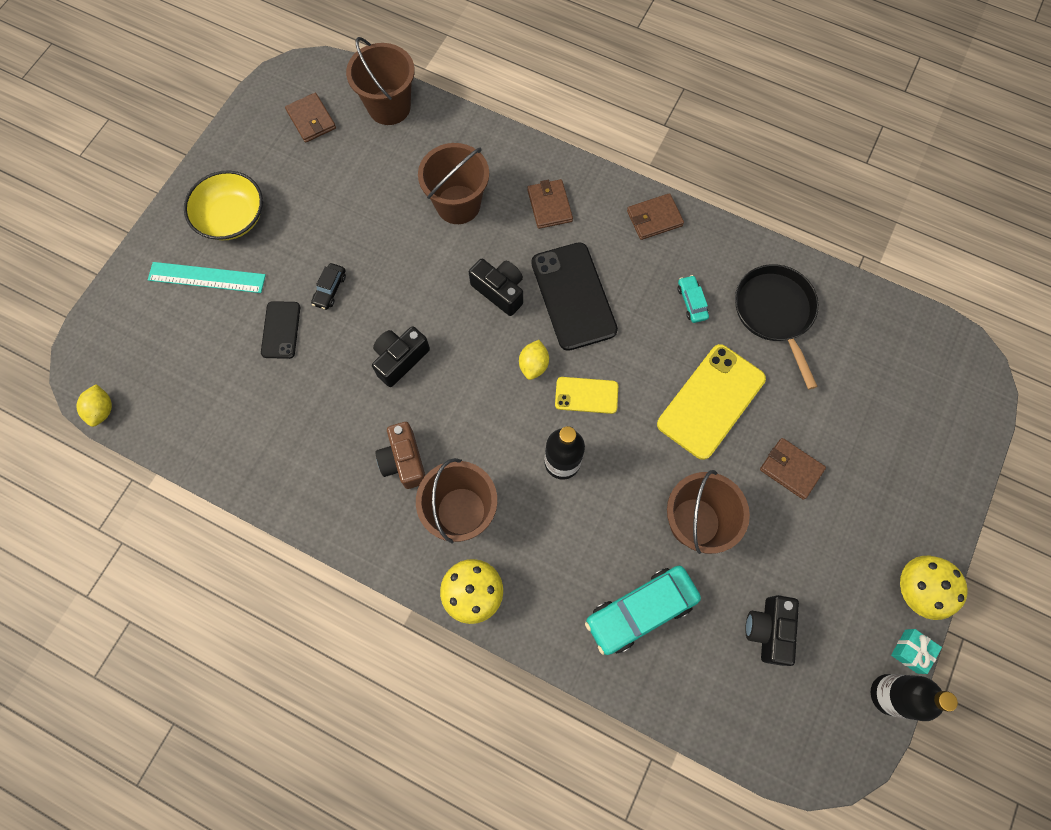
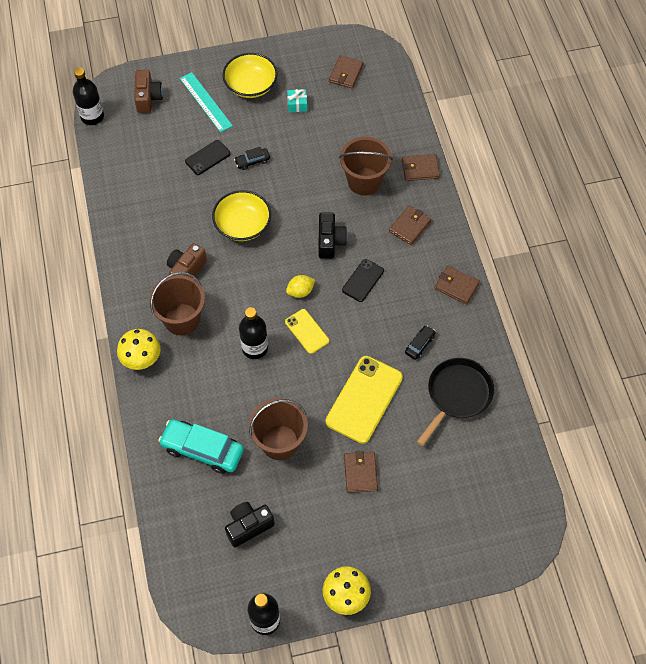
camera: 50 degrees right, 10 degrees down
yellow lemon [76,384,112,427] -> black bottle [73,68,104,125]
brown bucket [346,37,415,125] -> none
black camera [372,326,430,387] -> yellow bowl [212,190,271,241]
black phone [531,242,618,351] -> black phone [342,259,384,302], size x0.55
yellow phone [657,344,766,460] -> yellow phone turned 60 degrees counterclockwise [325,356,403,444]
turquoise car [678,275,709,323] -> black car [405,325,436,360]
turquoise gift [891,629,942,674] -> turquoise gift moved to [287,89,307,112]
none -> brown camera [134,70,163,113]
none -> brown wallet [402,154,440,181]

